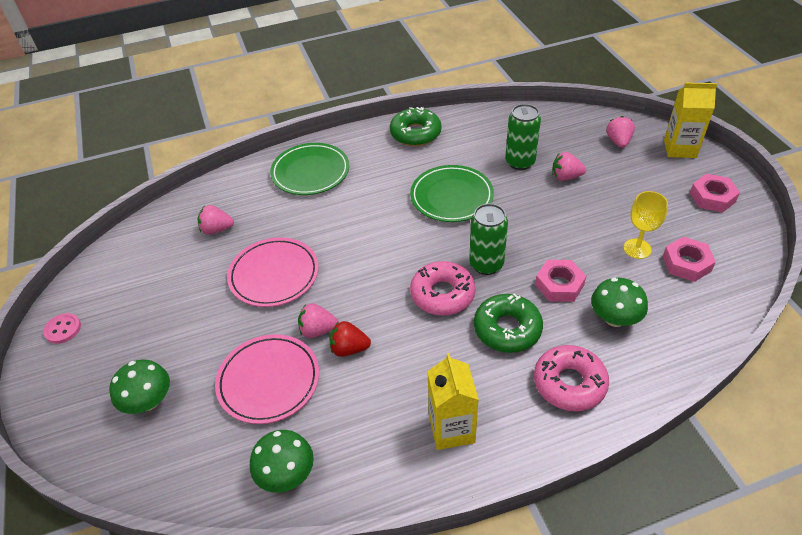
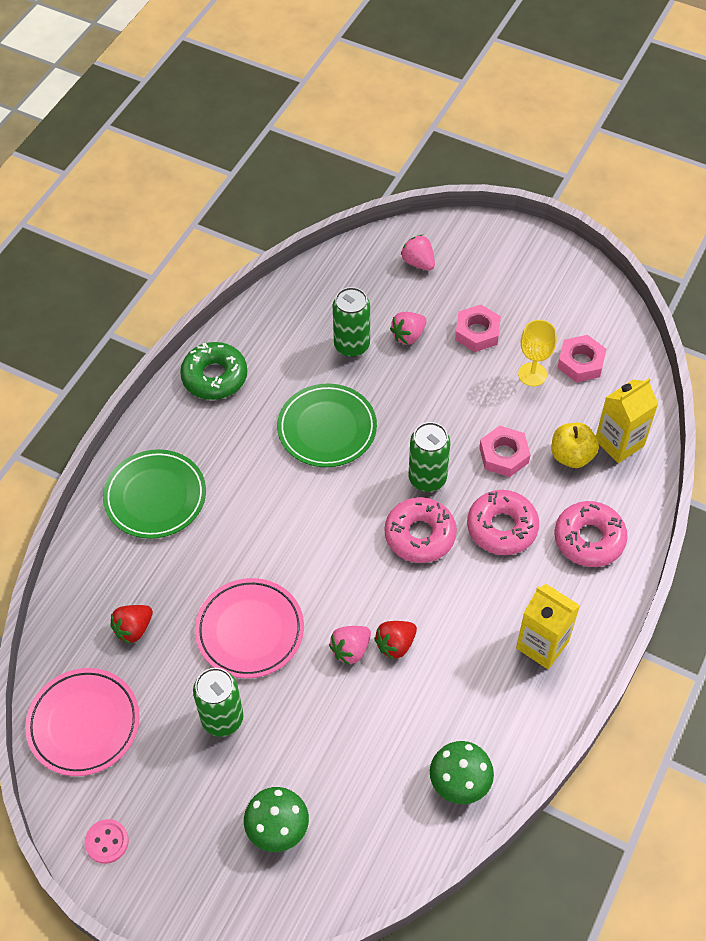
camera: 45 degrees left, 10 degrees up
pink strawberry [198,205,234,235] -> red strawberry [110,605,153,644]
pink plate [215,334,319,424] -> pink plate moved to [25,668,140,776]
green donut [474,293,543,353] -> pink donut [467,490,539,555]
green mushroom [591,278,648,327] -> yellow apple [551,423,599,468]
yellow carton [664,82,717,158] -> yellow carton moved to [596,378,658,463]
pink nut [690,174,740,213] -> pink nut moved to [455,305,501,352]
none -> green can [193,668,243,737]

